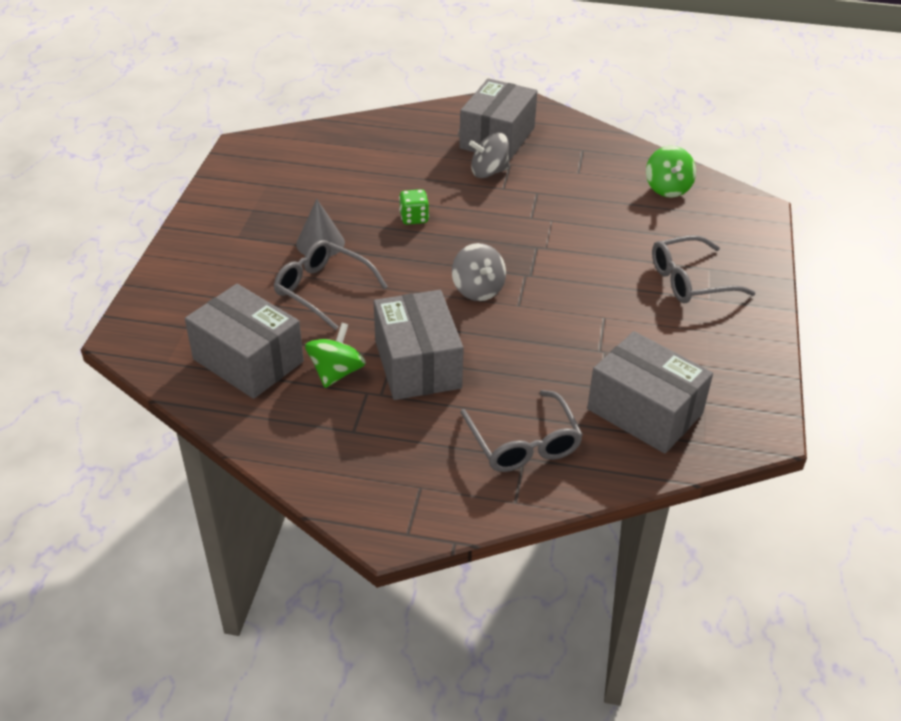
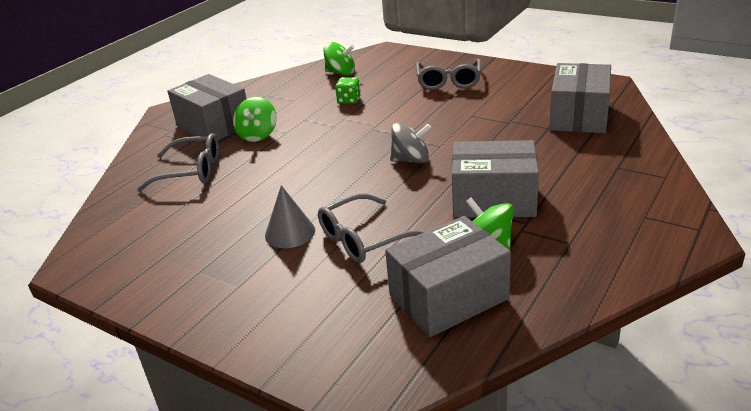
camera: 65 degrees left, 10 degrees down
green dice [399,189,429,225] -> green dice moved to [335,77,361,104]
grey glasses [460,390,583,472] -> grey glasses moved to [138,133,219,191]
grey spinning top [469,133,510,178] -> green spinning top [233,97,277,142]
grey box [587,331,713,454] -> grey box turned 45 degrees counterclockwise [549,63,611,133]

